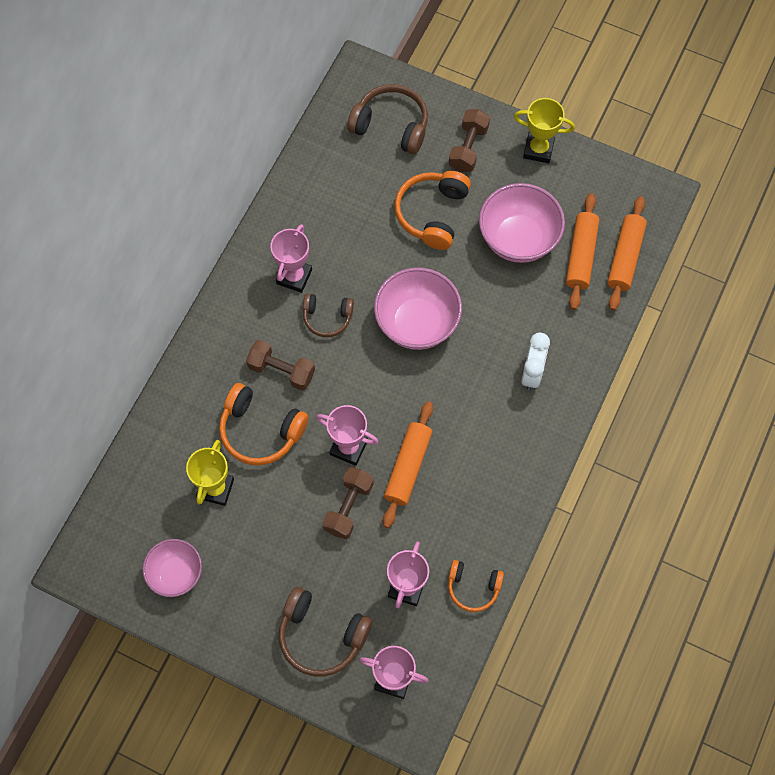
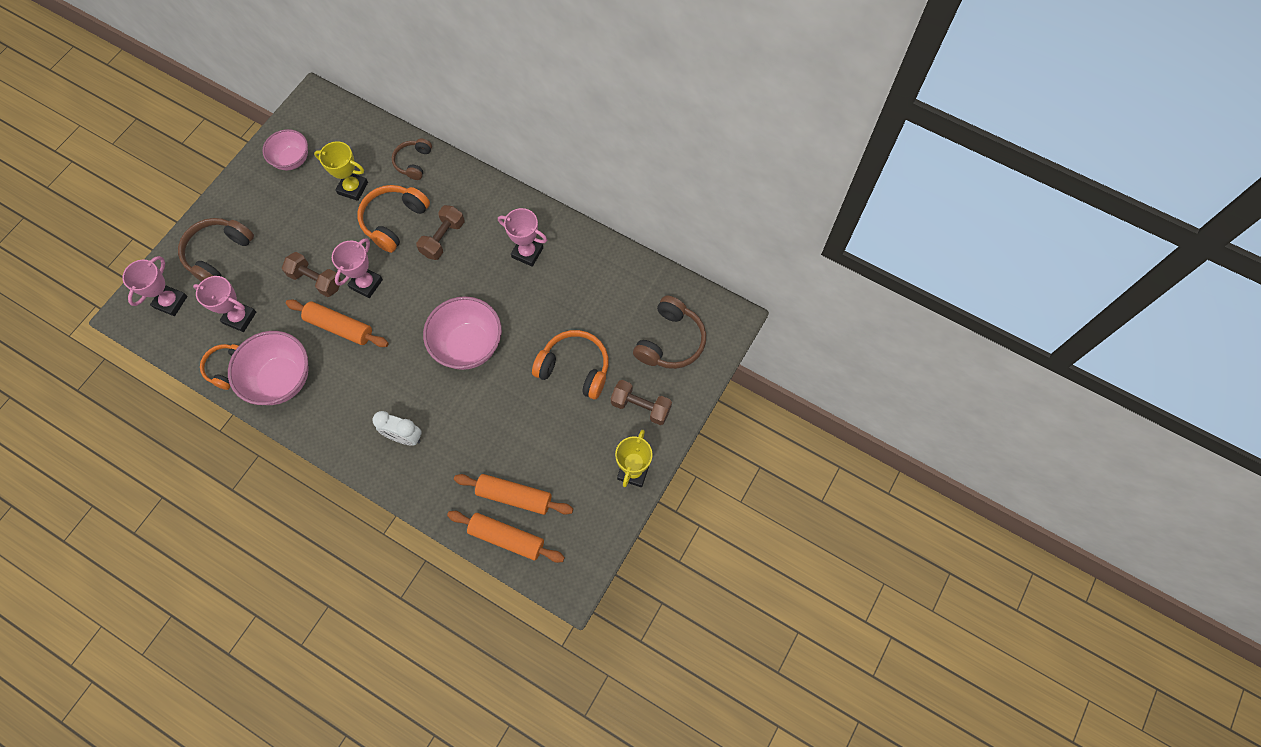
camera: 95 degrees right, 0 degrees up
brown headphones [303,293,354,337] -> brown headphones moved to [392,139,432,180]
pink bowl [479,183,565,263] -> pink bowl moved to [228,331,309,405]

